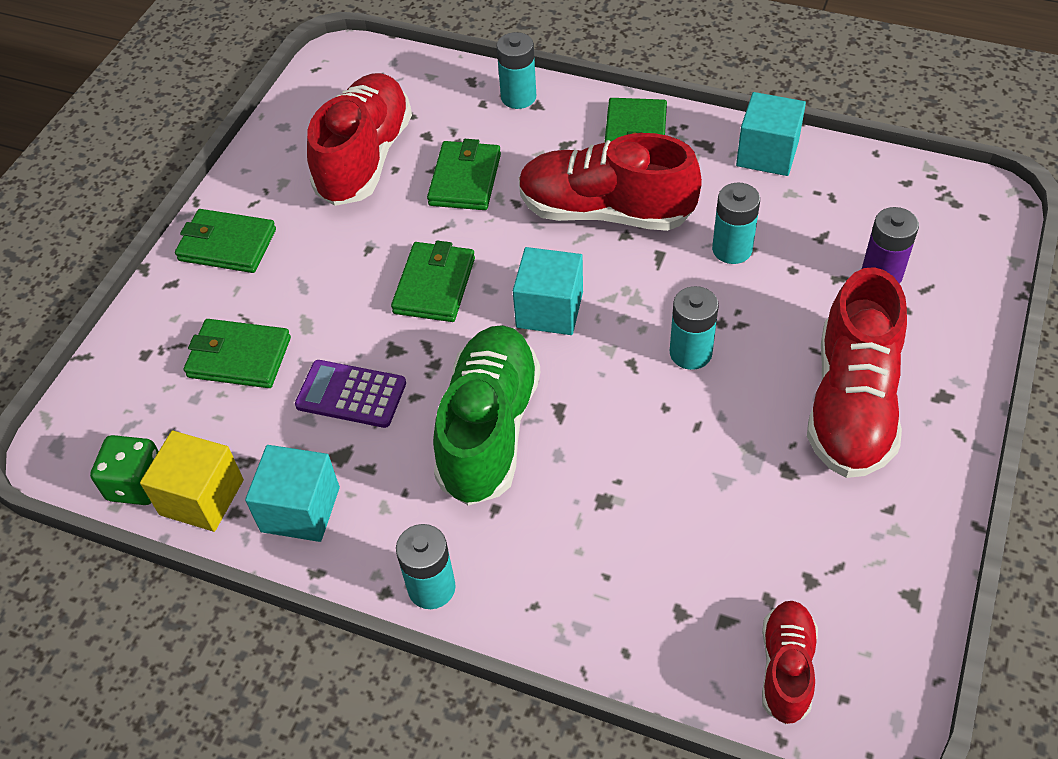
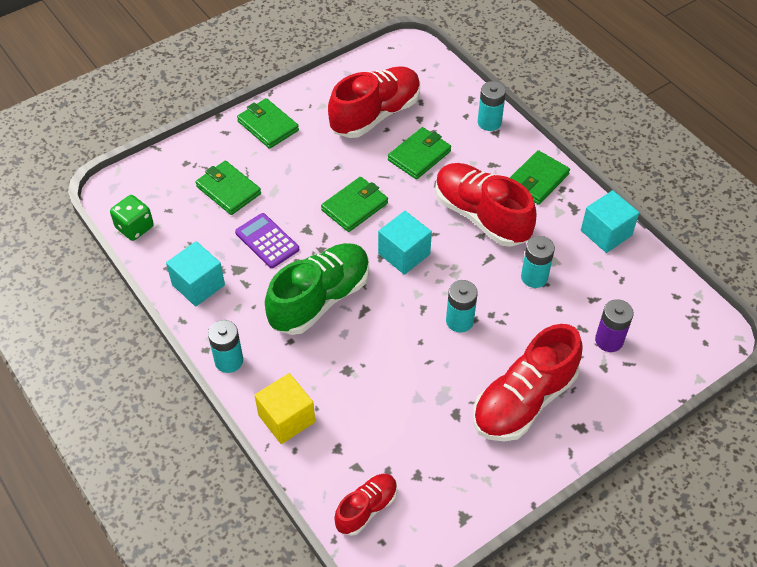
camera: 30 degrees right, 0 degrees up
yellow cube [140,431,244,532] -> yellow cube moved to [254,373,315,444]

